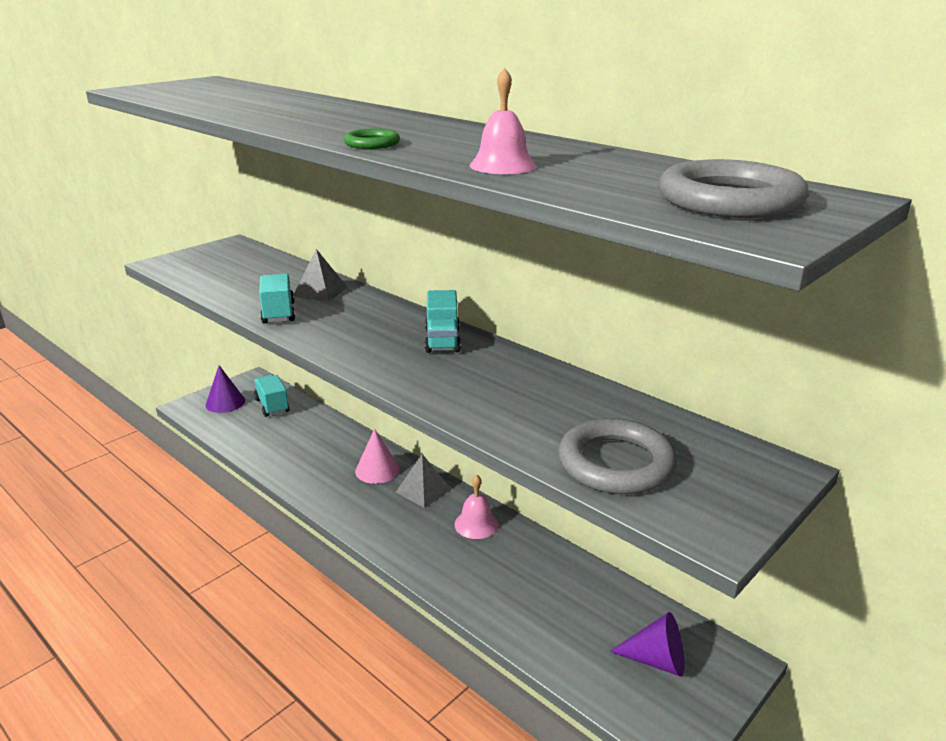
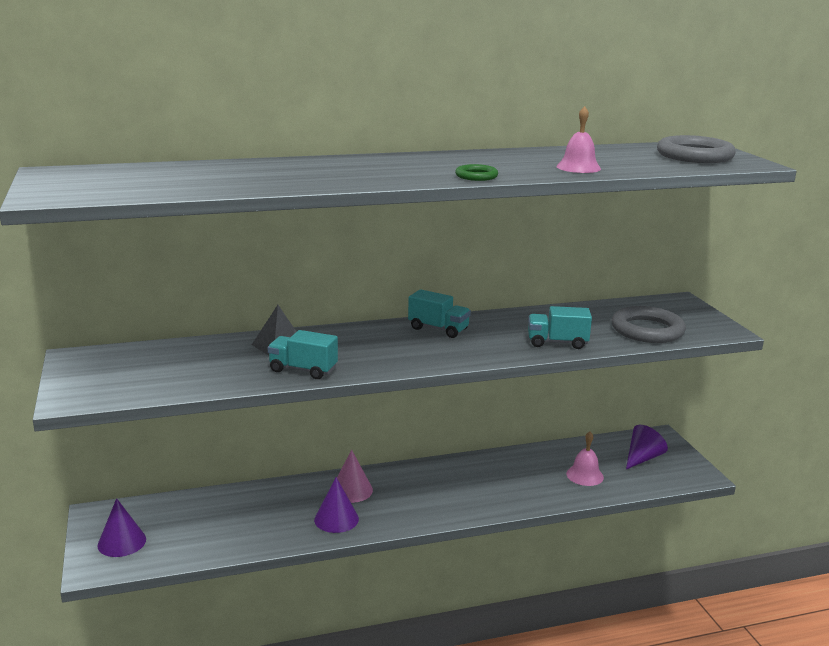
camera: 60 degrees left, 5 degrees down
turquoise truck [254,375,289,417] -> turquoise truck moved to [528,306,592,349]
grey pyramid [396,454,451,508] -> none
pink bell [454,475,499,539] -> pink bell moved to [566,432,604,486]
none -> purple cone [314,477,359,533]

